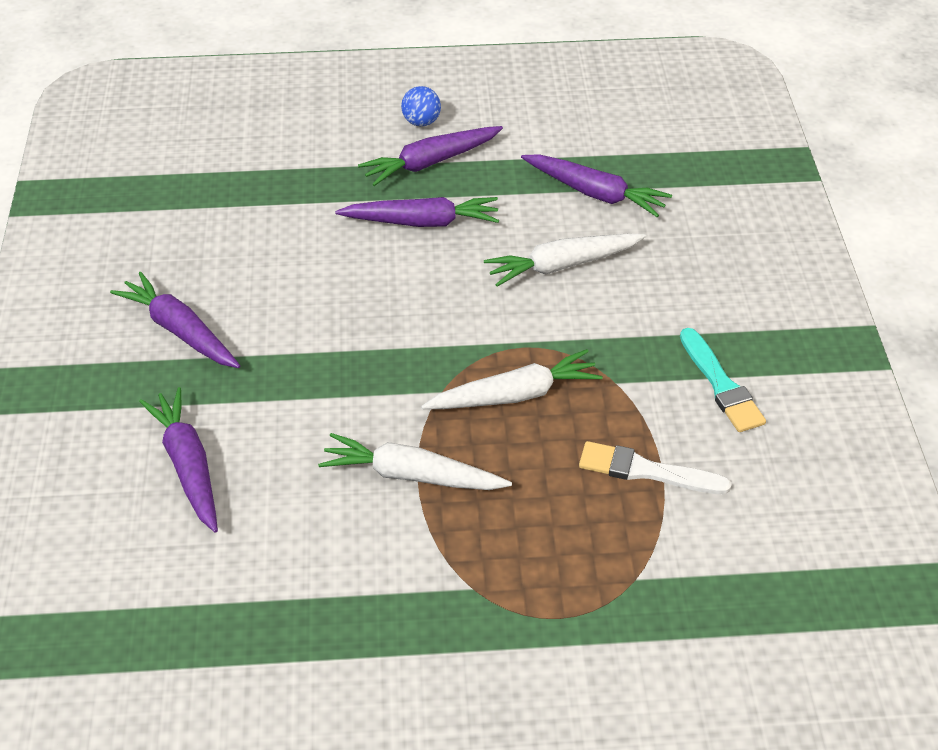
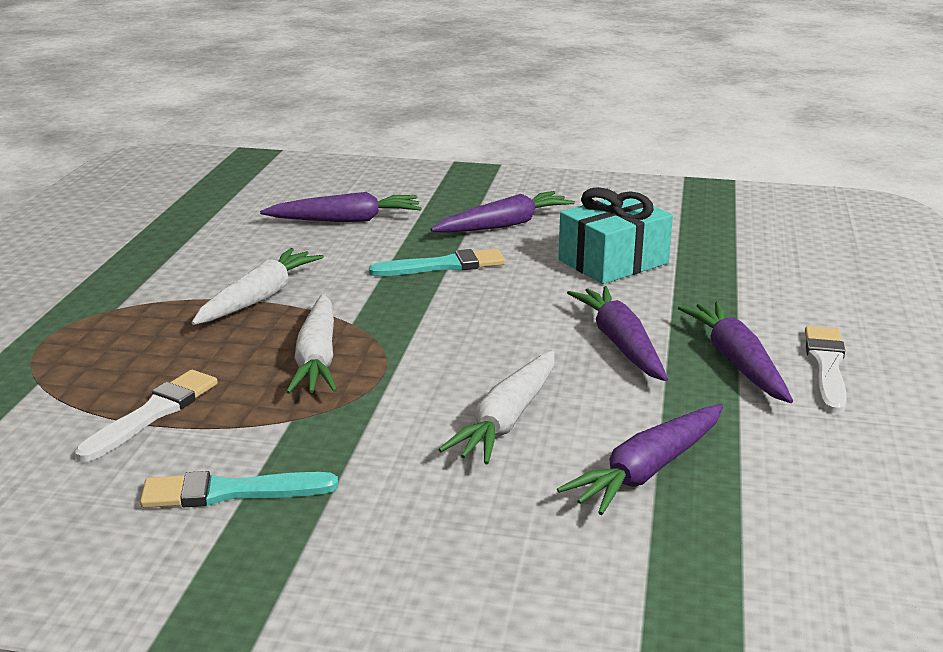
camera: 105 degrees right, 20 degrees down
purple carrot [335,197,499,227] -> purple carrot turned 150 degrees clockwise [567,286,668,381]
blue ball [401,86,441,126] -> white brush [805,326,847,414]
white carrot [484,234,646,287] -> white carrot turned 150 degrees counterclockwise [438,350,555,464]
none -> turquoise brush [369,249,505,276]
none -> turquoise gift [558,187,673,284]

